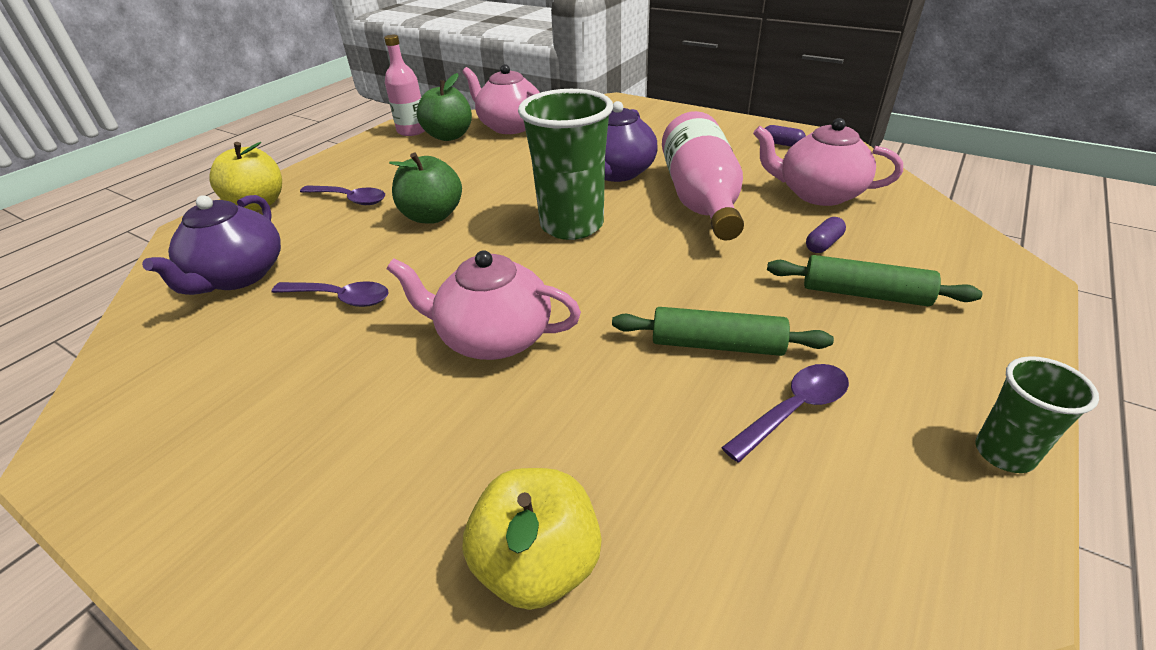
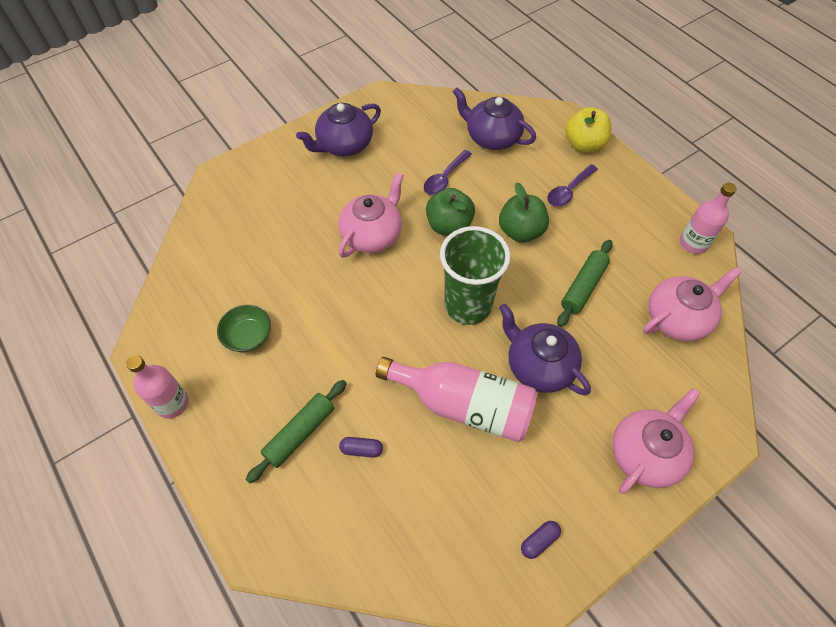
camera: 110 degrees right, 20 degrees up
green apple [416,73,472,141] -> green apple moved to [426,188,475,236]
yellow apple [463,468,602,610] -> none
green rolling pin [612,307,834,356] -> green rolling pin moved to [557,240,613,327]
purple spoon [721,364,849,462] -> green bowl [217,305,271,352]
pink teapot [753,118,903,206] -> pink teapot moved to [612,388,700,494]
purple capsule [806,217,846,253] -> purple capsule turned 60 degrees counterclockwise [339,437,383,457]
green cup [975,356,1099,473] -> pink bottle [126,355,189,419]
none -> purple teapot [296,103,381,156]

